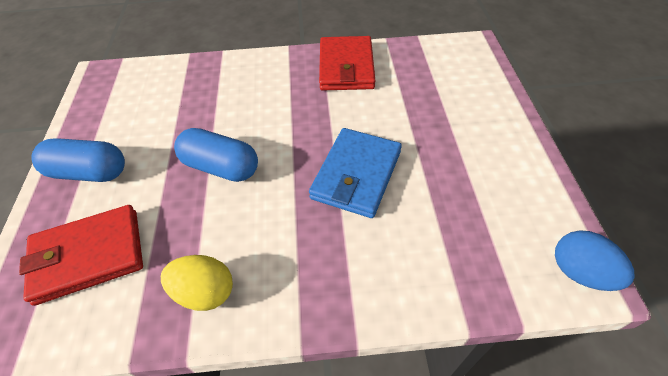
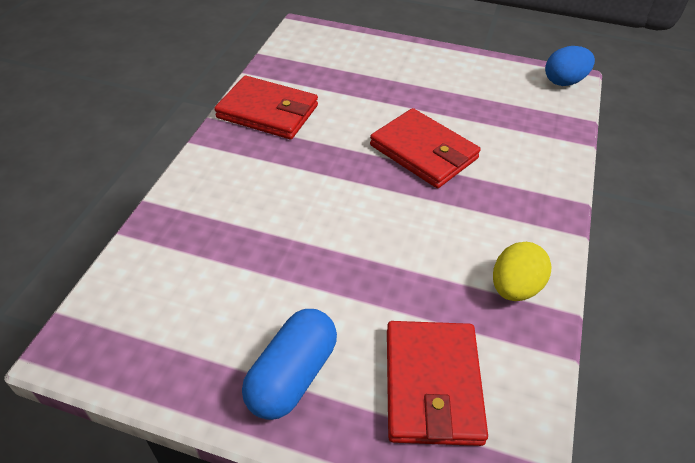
camera: 70 degrees left, 5 degrees down
blue capsule [174,128,258,182] -> none
blue wallet [309,128,402,218] -> red wallet [370,108,481,188]

